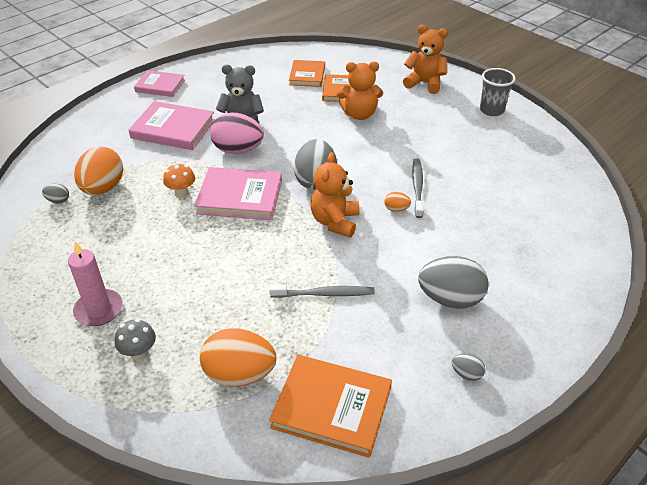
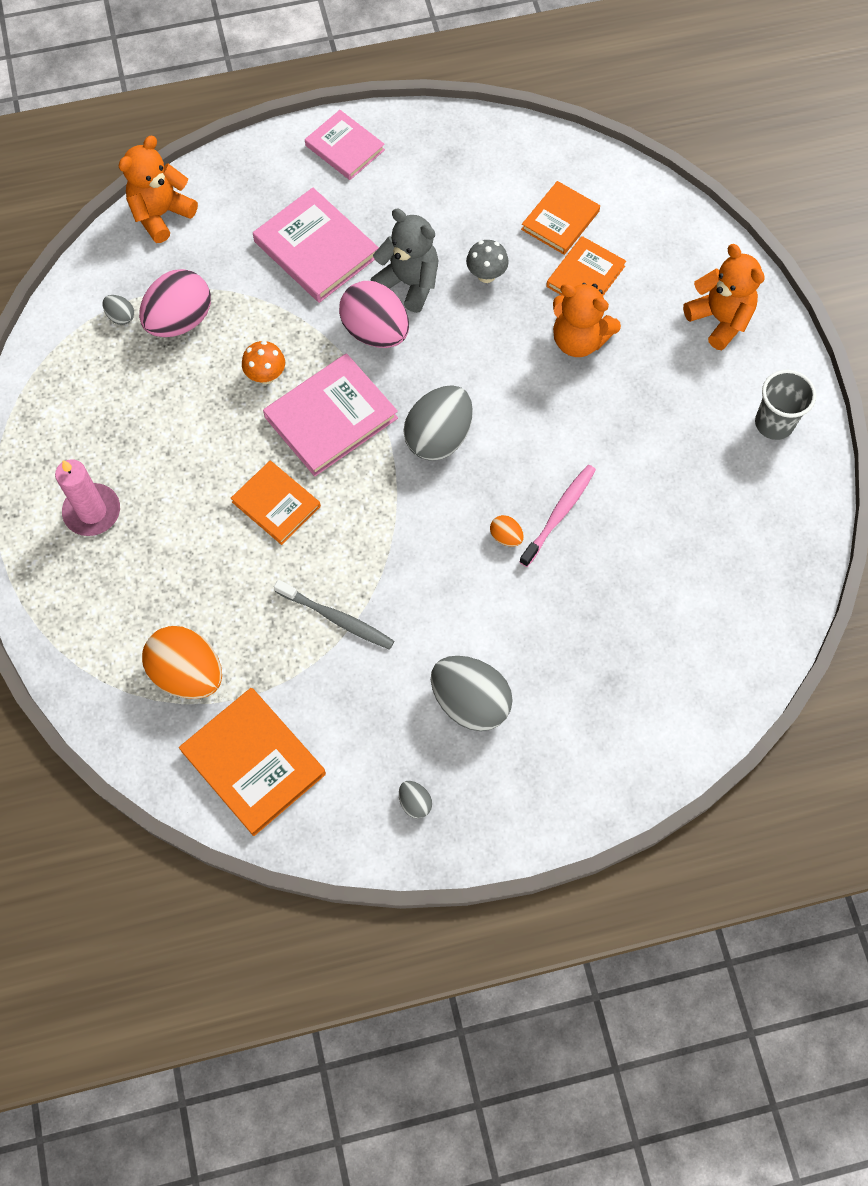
camera: 30 degrees right, 25 degrees up
orange egg [74,147,123,195] -> pink egg [139,269,211,337]
grey mushroom [115,319,156,361] -> grey mushroom moved to [466,240,509,283]
pink book [194,167,282,220] -> pink book turned 75 degrees counterclockwise [263,353,398,476]
orange teddy bear [310,152,359,238] -> orange teddy bear moved to [119,136,198,243]
grey toothbrush [412,158,423,218] -> pink toothbrush [519,465,596,567]
none -> orange book [231,461,321,545]

